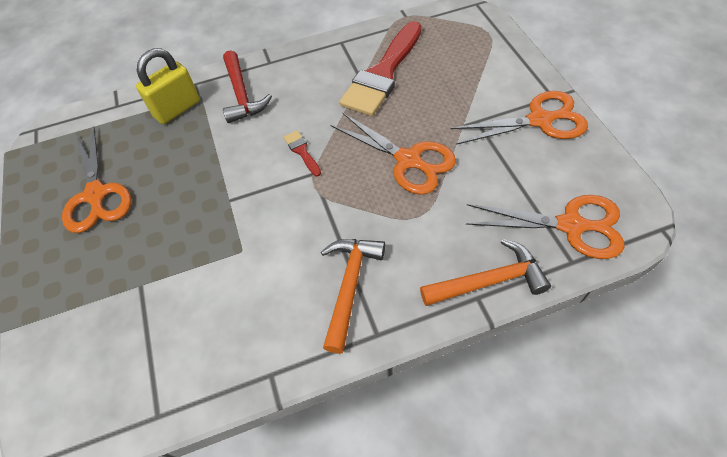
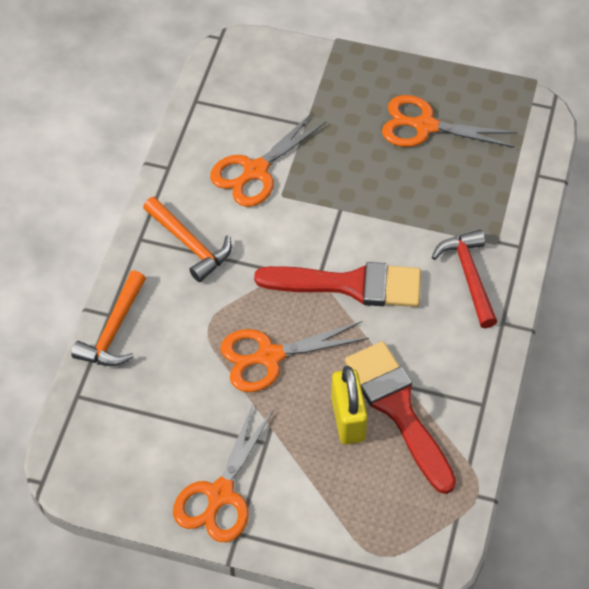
camera: 120 degrees right, 0 degrees up
yellow padlock [136,48,200,124] -> yellow padlock moved to [331,366,368,445]
red hammer [223,50,272,123] -> red hammer turned 60 degrees clockwise [432,230,497,328]
red brush [283,130,321,177] -> red brush [254,262,421,307], size x2.45
orange scissors [466,195,625,259] -> orange scissors moved to [210,112,327,207]

